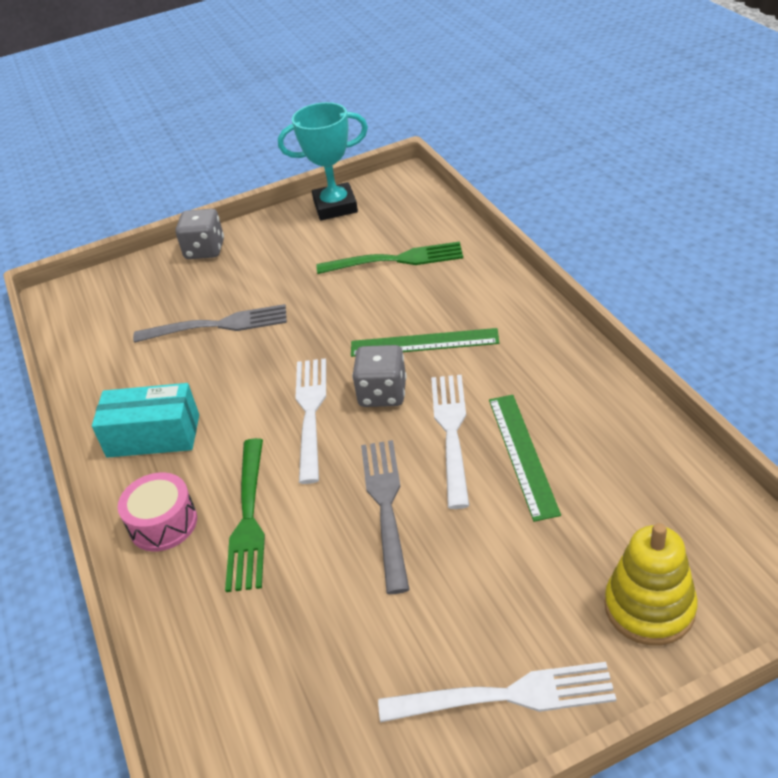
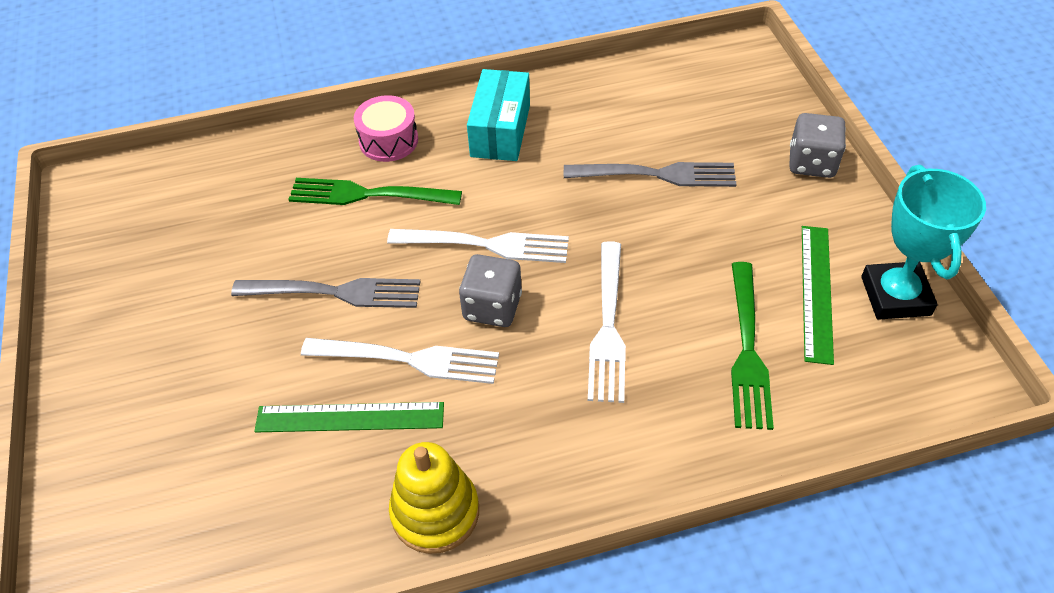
camera: 95 degrees right, 10 degrees up
grey fork [133,304,287,343] -> grey fork turned 90 degrees counterclockwise [564,162,737,187]
green ruler [351,328,499,357] -> green ruler moved to [802,226,834,365]
white fork [378,662,616,722] -> white fork moved to [588,241,626,403]
yellow stacking toy [605,523,698,646] -> yellow stacking toy moved to [389,442,479,554]

